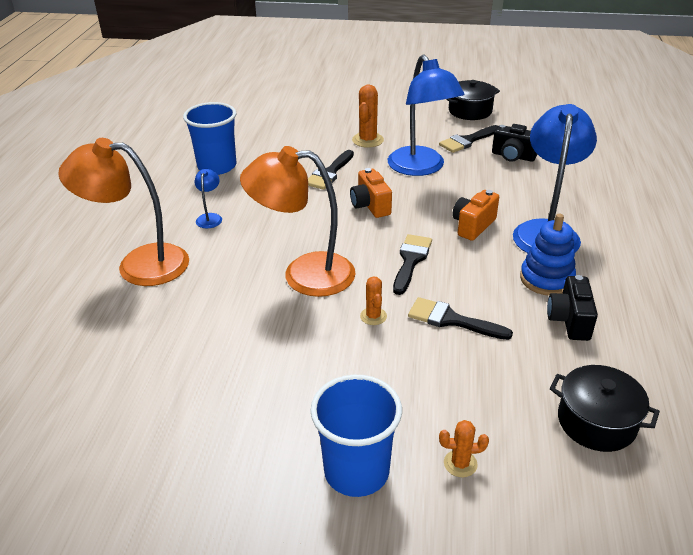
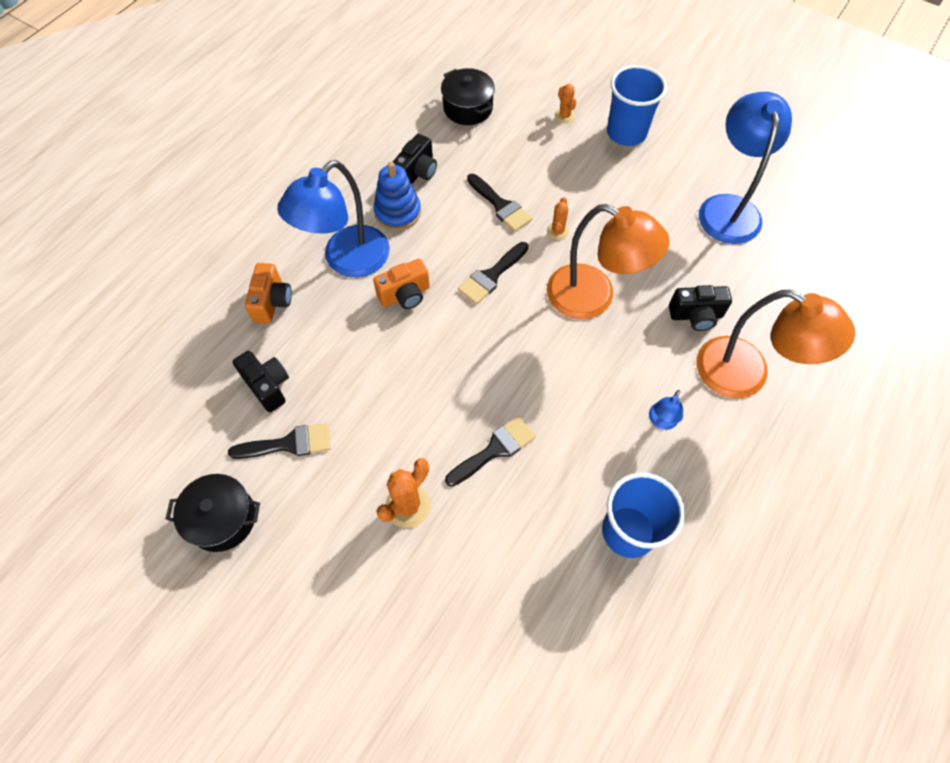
camera: 155 degrees left, 25 degrees up
orange camera [350,168,392,218] -> orange camera moved to [245,263,292,324]
blue lamp [388,54,465,176] -> blue lamp moved to [699,92,792,244]
orange cactus [439,420,489,477] -> orange cactus turned 45 degrees clockwise [555,84,577,123]
none -> black camera [669,285,732,331]

